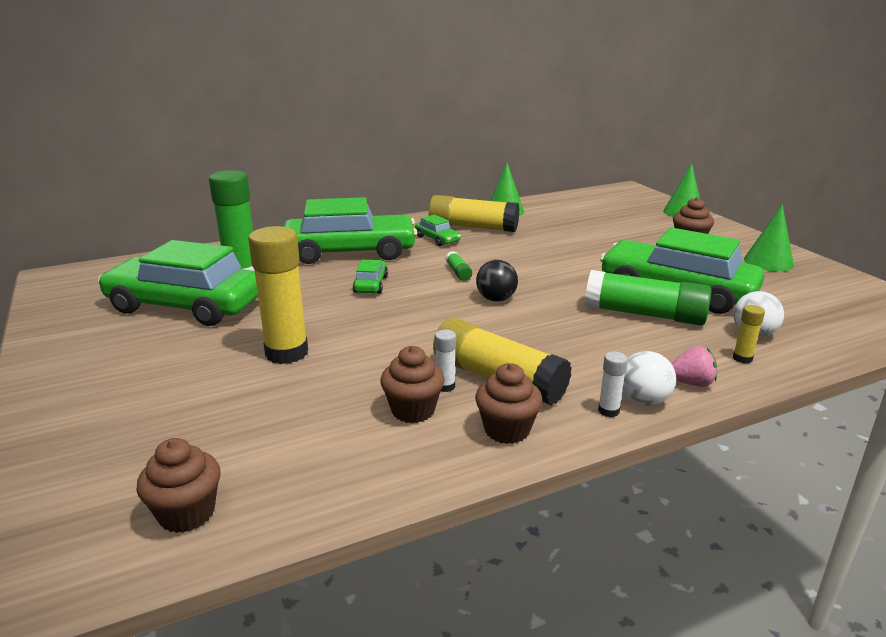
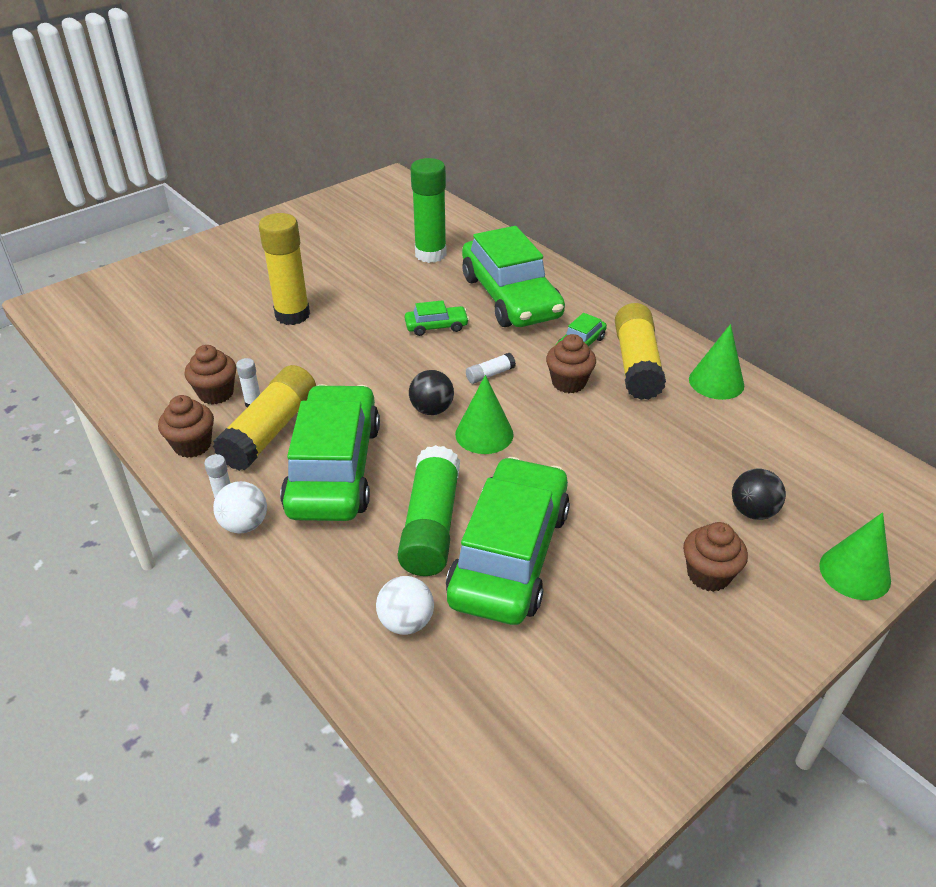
camera: 75 degrees right, 15 degrees up
green car [98,240,258,326] -> green car moved to [280,384,380,521]
brown cupcake [136,438,221,533] -> brown cupcake moved to [546,334,596,393]
green glue stick [445,251,472,281] -> white glue stick [466,353,516,384]
pink strawberry [671,346,717,387] -> none
yellow glue stick [733,305,765,363] -> none
green cone [744,205,794,272] -> green cone moved to [455,375,514,454]
none -> black ball [732,469,786,520]

